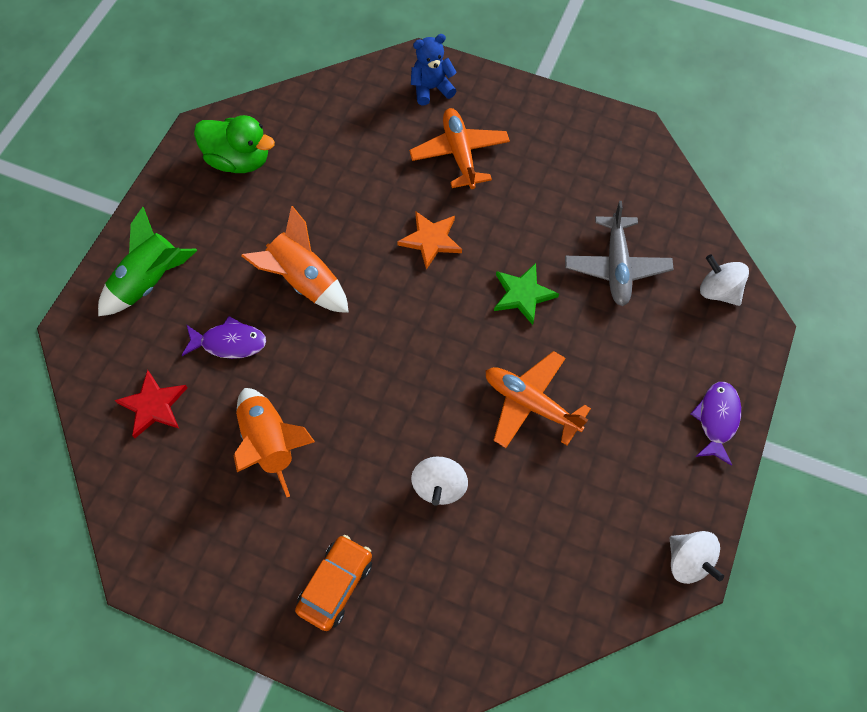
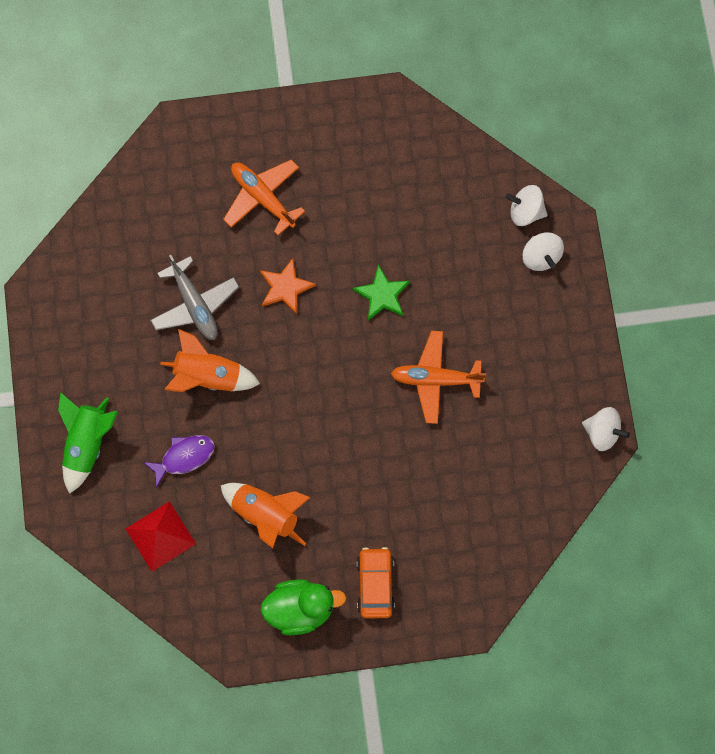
camera: 30 degrees left, 10 degrees up
red star [115,370,187,438] -> red pyramid [126,501,196,572]
green duck [194,115,275,173] -> green duck moved to [261,579,346,635]
blue teddy bear [411,34,457,105] -> none
white spinning top [411,456,468,506] -> white spinning top moved to [523,232,564,271]
grey plane [565,201,674,306] -> grey plane moved to [150,255,239,340]
purple fish [690,382,741,466] -> none

